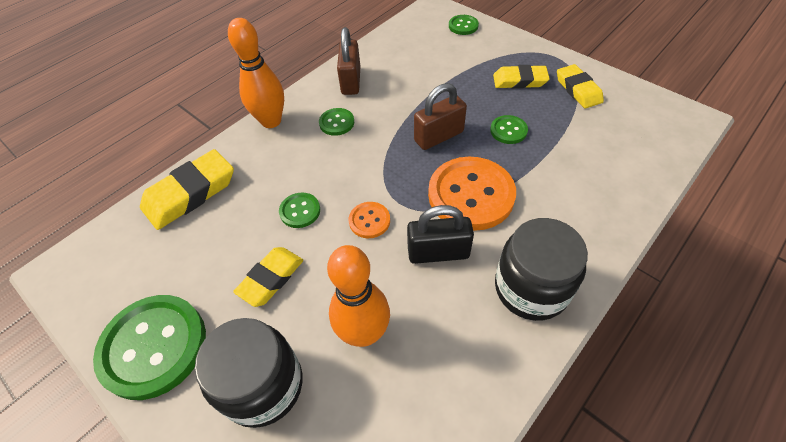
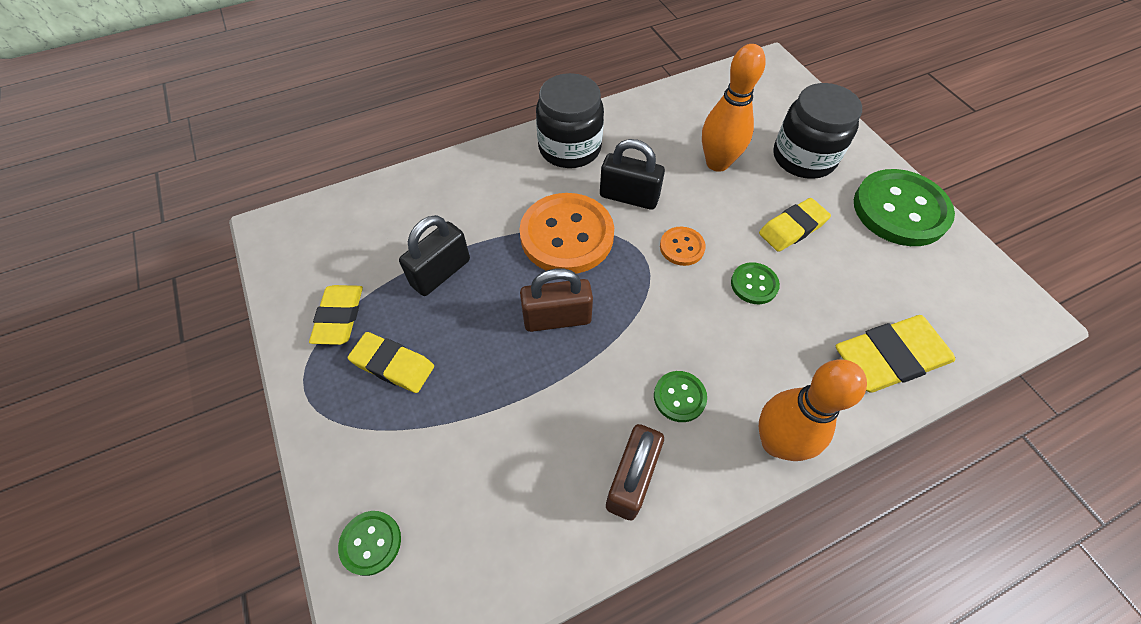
camera: 160 degrees left, 5 degrees up
green button [490,115,528,144] -> none
none -> black padlock [399,215,470,296]

